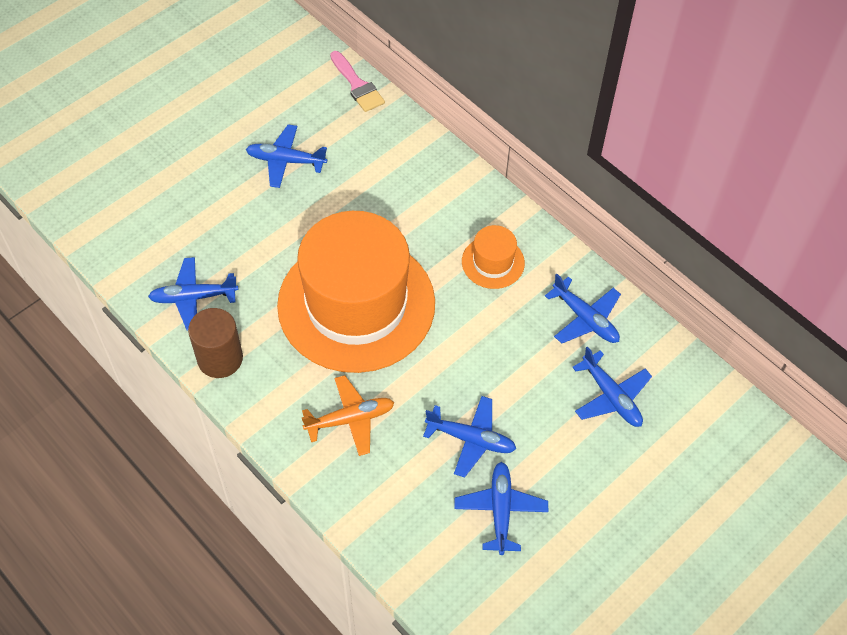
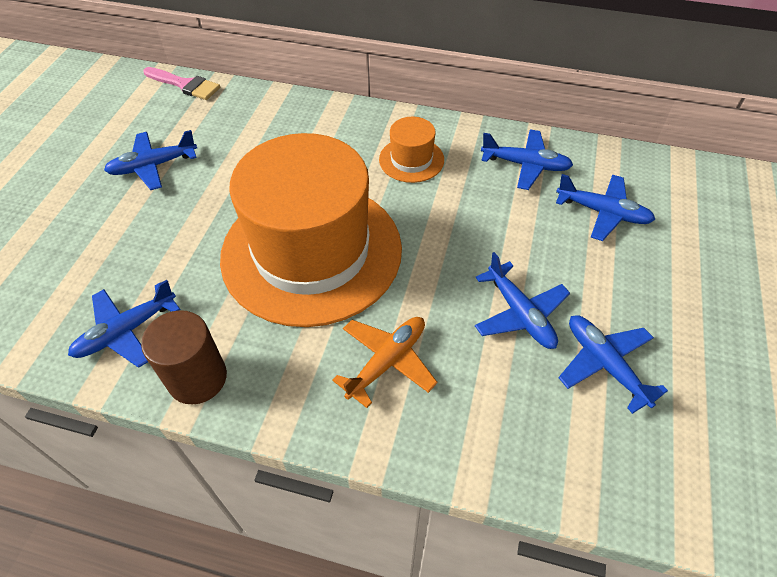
camera: 30 degrees left, 5 degrees down
blue plane [423,396,516,478] -> blue plane turned 75 degrees clockwise [475,252,570,349]

